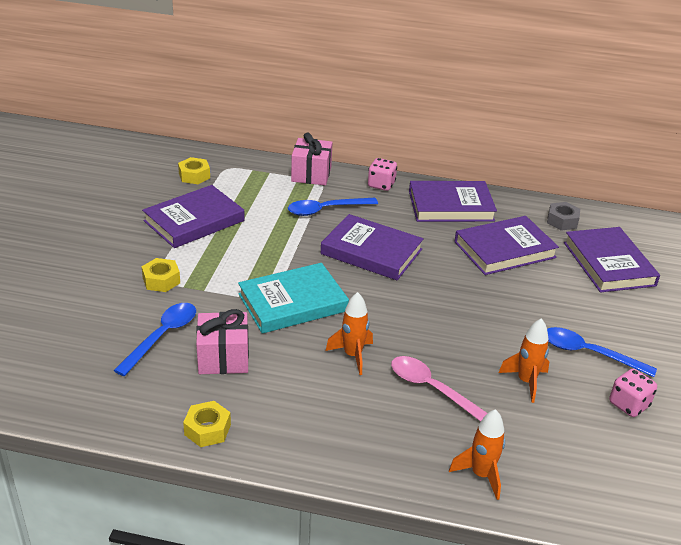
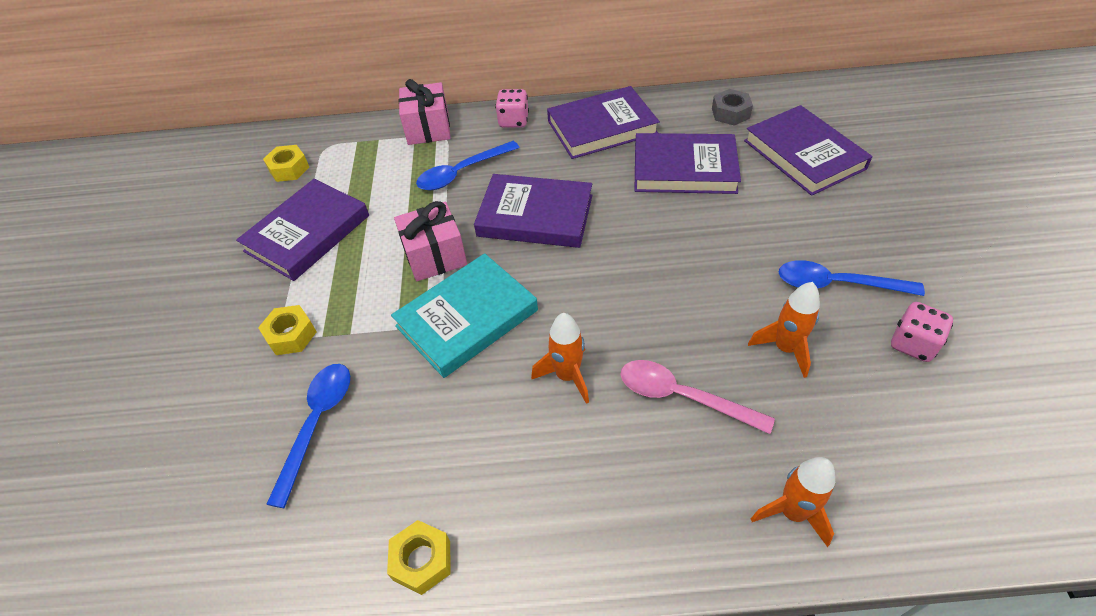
camera: 10 degrees left, 15 degrees up
pink gift [196,309,249,374] -> pink gift moved to [394,201,467,281]
purple book [454,216,559,275] -> purple book turned 45 degrees clockwise [635,133,741,194]

